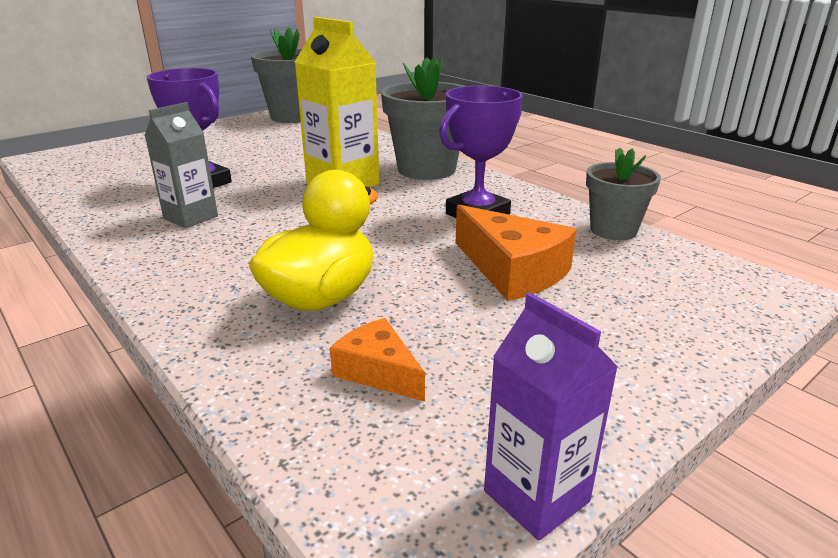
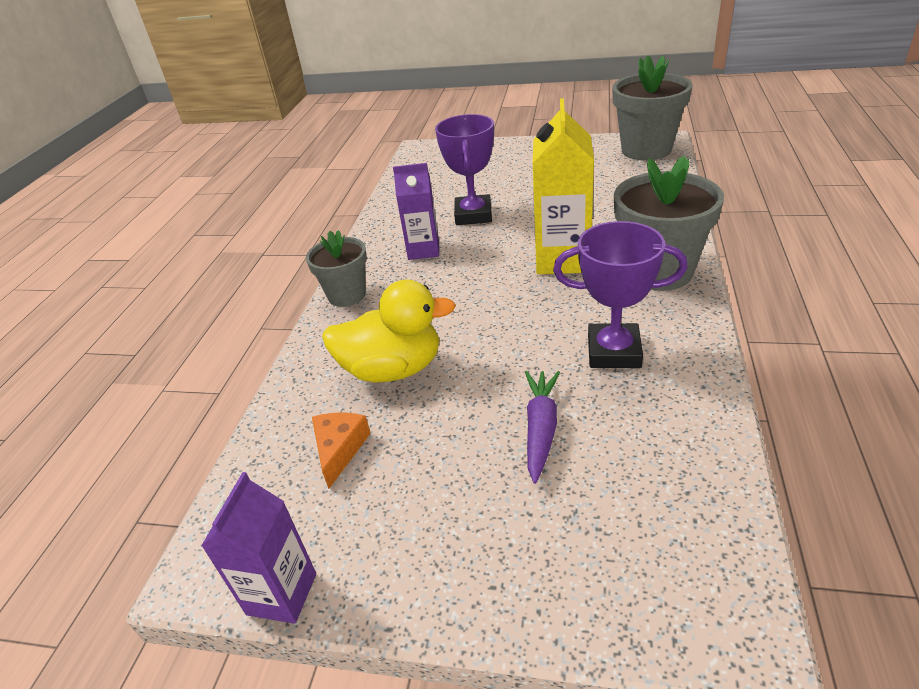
camera: 55 degrees right, 10 degrees up
grey carton [144,102,218,228] -> purple carton [393,163,439,260]
orange cheese [456,205,577,301] -> purple carrot [525,371,560,484]
grey flower pot [586,147,661,240] -> grey flower pot moved to [306,230,367,307]

